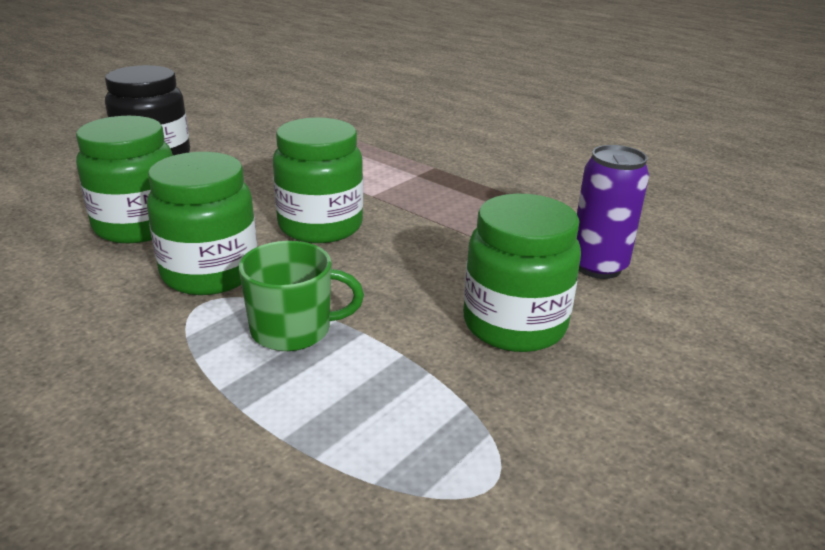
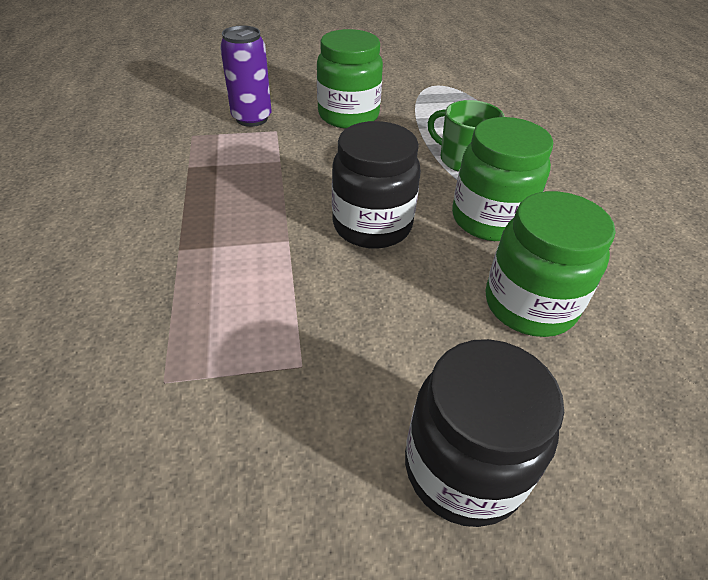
camera: 140 degrees left, 15 degrees up
green jar [273,117,363,243] -> black jar [332,121,421,249]

